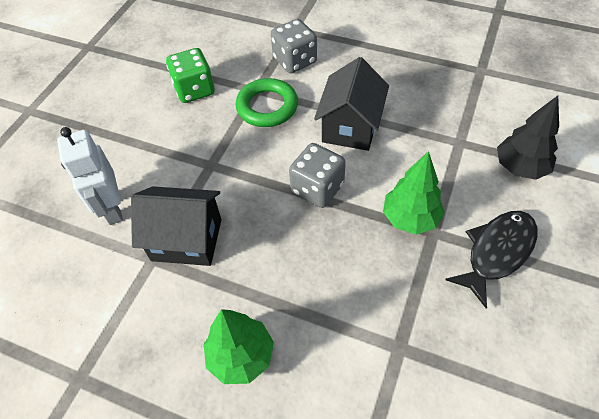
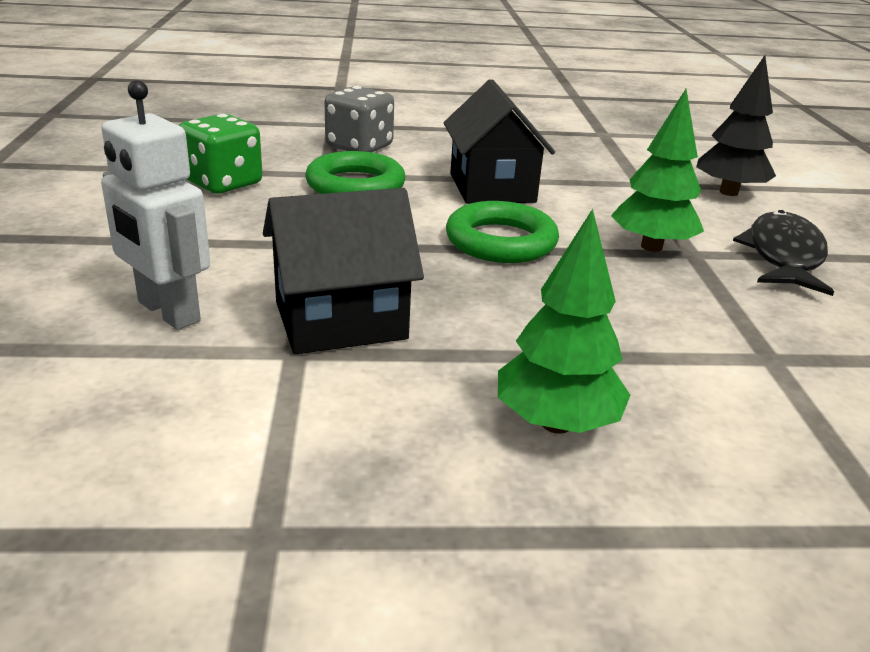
camera: 30 degrees left, 25 degrees down
grey dice [289,143,346,208] -> green ring [446,201,559,263]

